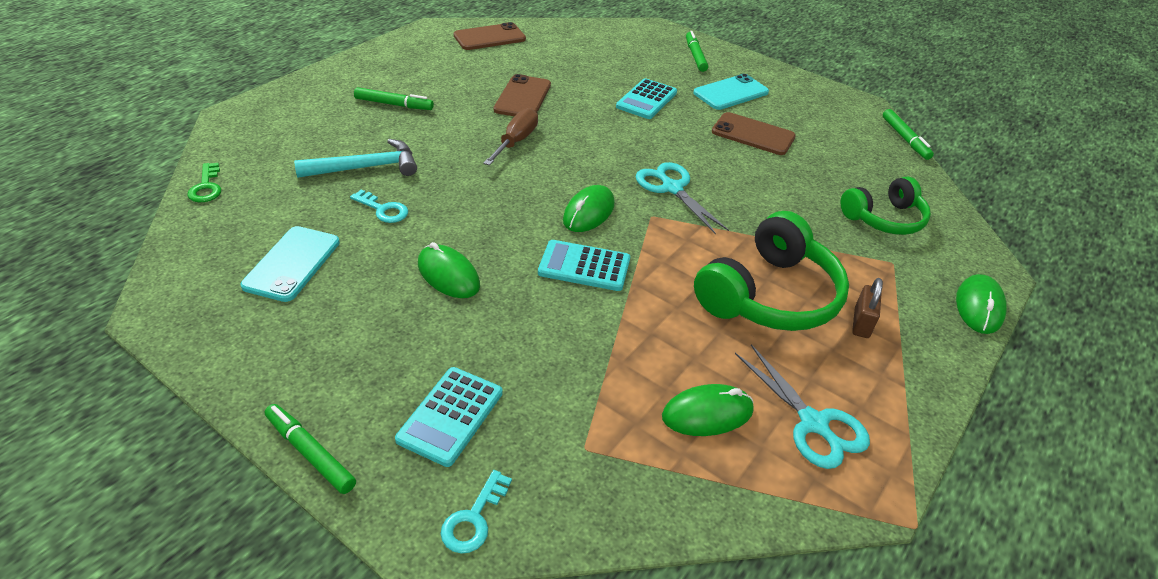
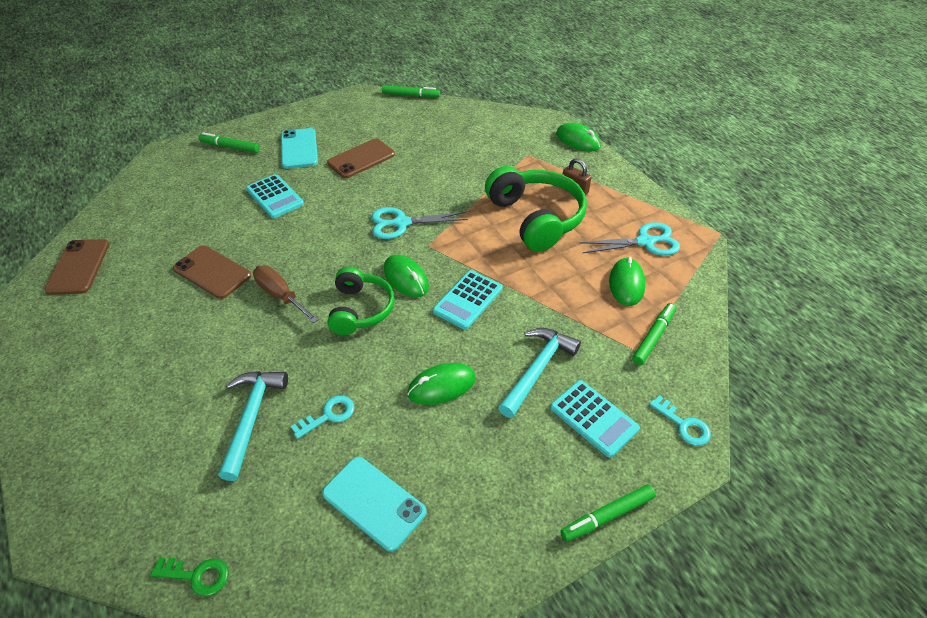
camera: 65 degrees left, 5 degrees up
green marker [354,87,434,110] -> green marker moved to [632,303,676,365]
green headphones [840,176,931,235] -> green headphones moved to [328,267,395,335]
none -> turquoise hammer [498,328,581,418]

